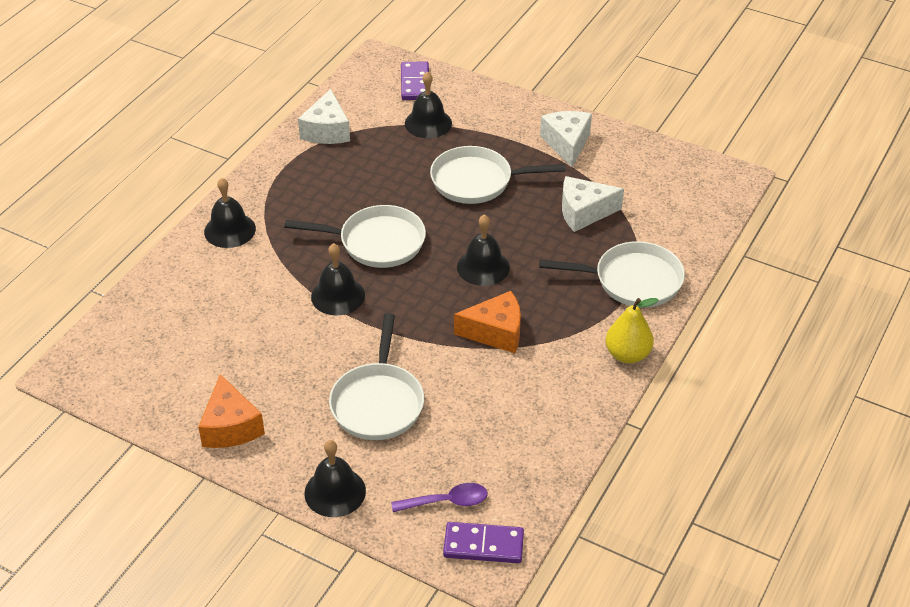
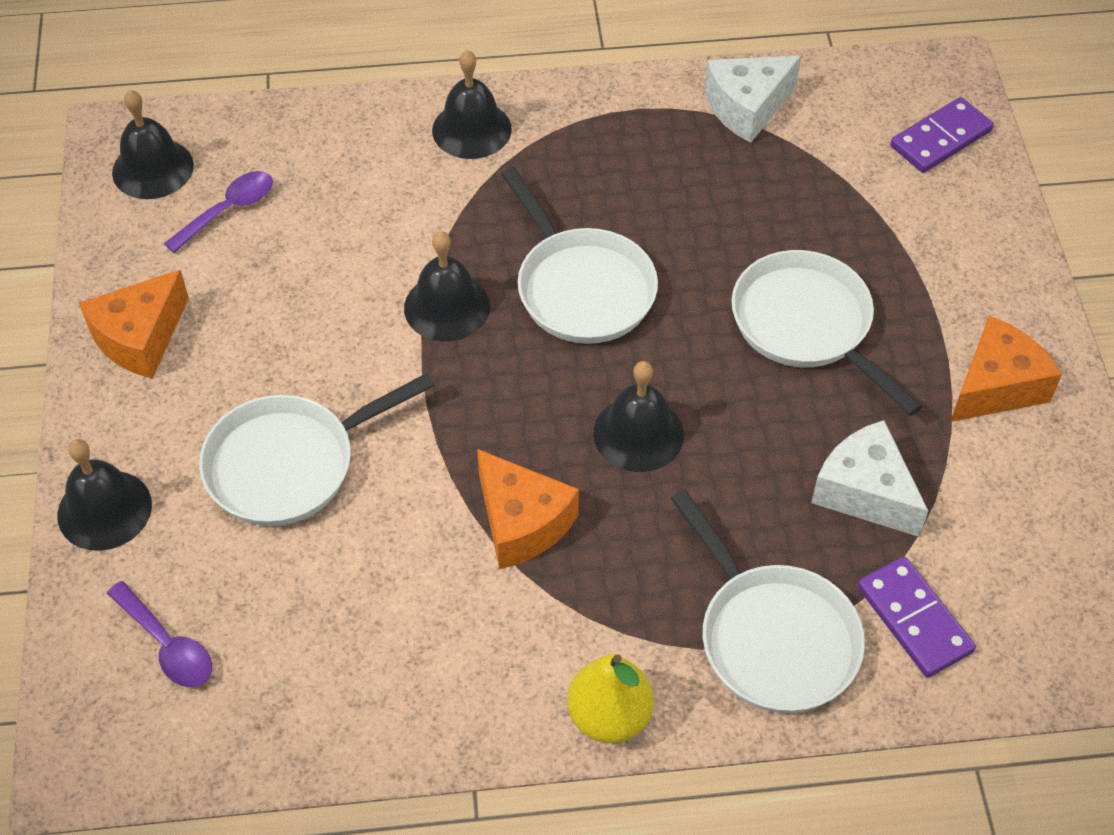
camera: 55 degrees right, 10 degrees up
black bell [405,71,452,138] -> black bell moved to [112,90,194,199]
purple domino [443,522,524,563] -> purple domino moved to [857,557,976,678]
white cheese [540,111,592,167] -> orange cheese [950,316,1062,422]
none -> purple spoon [164,171,273,253]

